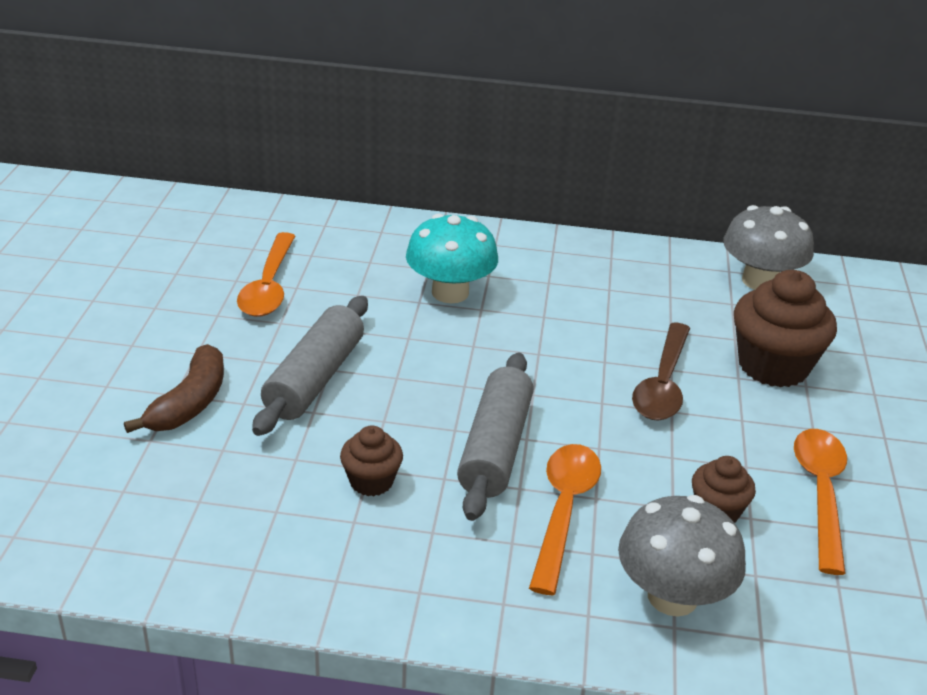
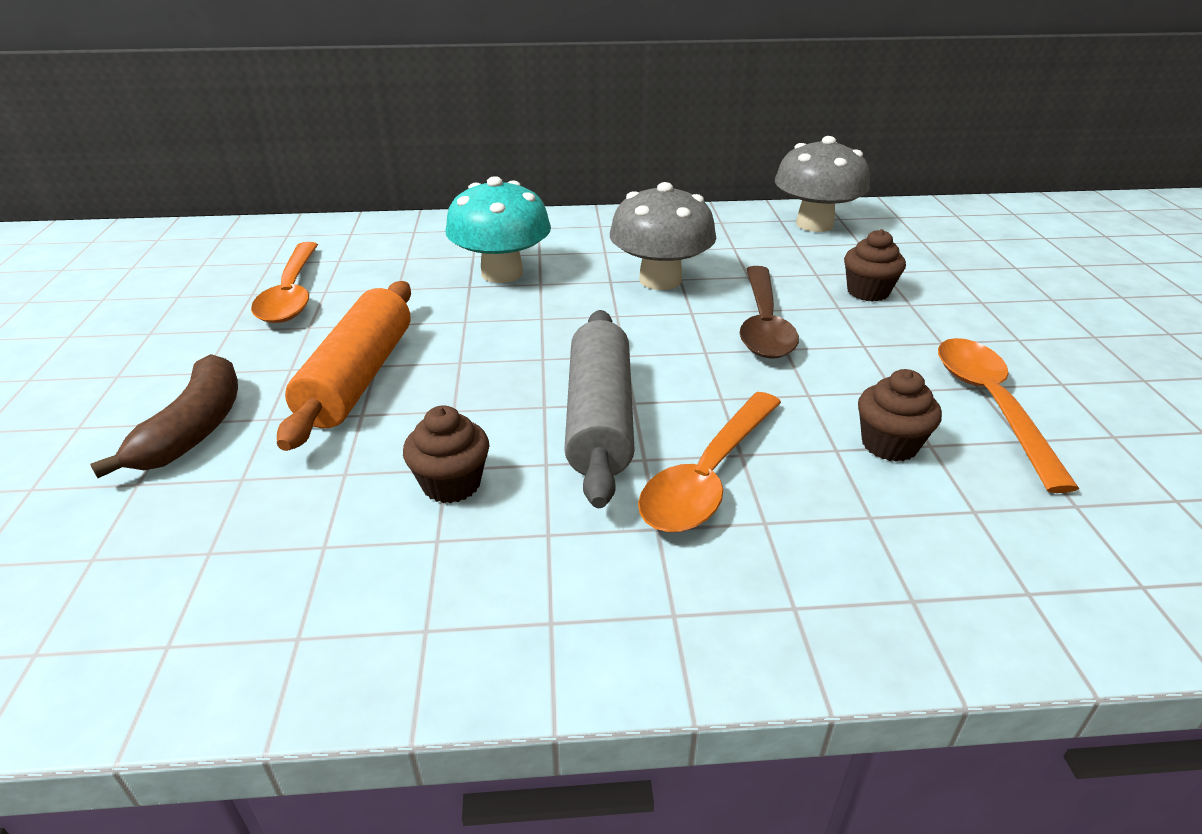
camera: 10 degrees left, 0 degrees up
grey rolling pin [252,296,368,436] -> orange rolling pin [277,281,411,451]
orange spoon [529,444,601,595] -> orange spoon turned 150 degrees counterclockwise [638,392,781,532]
grey mushroom [618,495,746,617] -> grey mushroom moved to [610,182,716,290]
brown cupcake [734,270,837,388] -> brown cupcake [844,229,906,302], size x0.54

